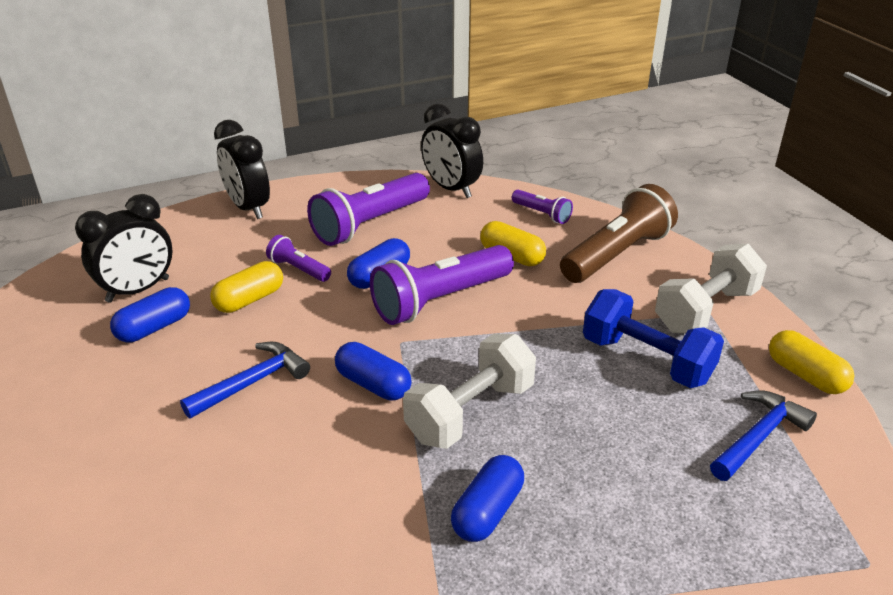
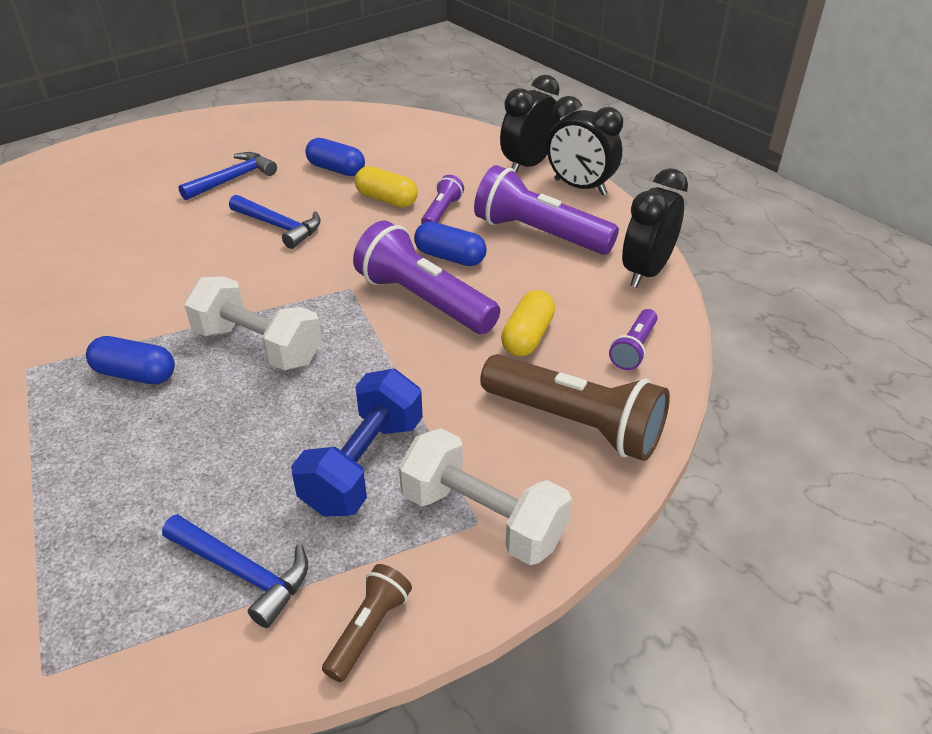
camera: 75 degrees right, 5 degrees up
black clock [75,194,172,303] -> black clock moved to [547,96,623,195]
blue capsule [335,342,412,401] -> none
yellow capsule [769,330,854,394] -> brown flashlight [322,564,412,682]
none -> blue hammer [178,152,277,200]

